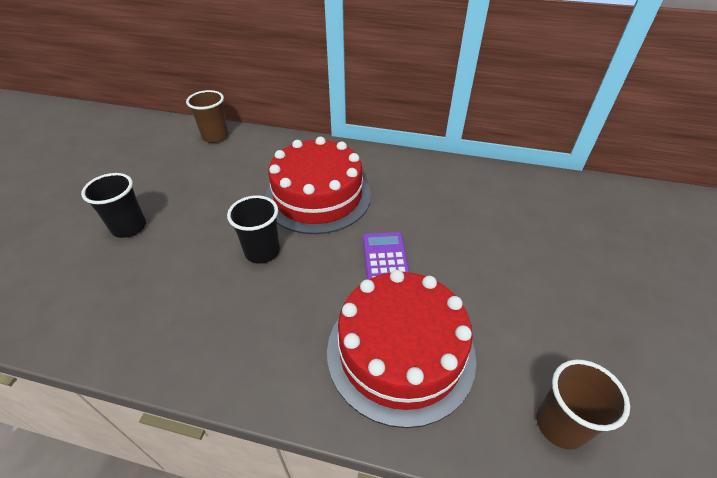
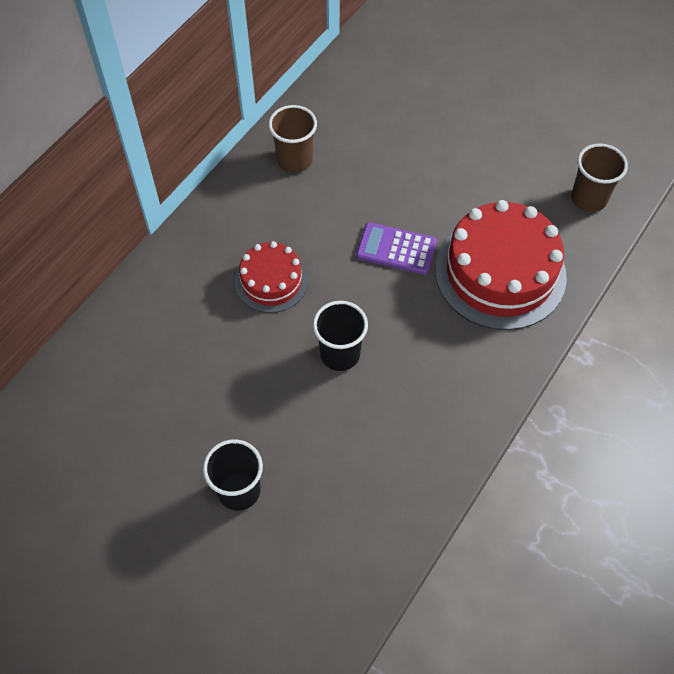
camera: 70 degrees left, 15 degrees up
brown cup [186,90,229,143] -> brown cup moved to [268,105,317,173]
red cake [265,137,371,234] -> red cake [235,241,308,313], size x0.56

